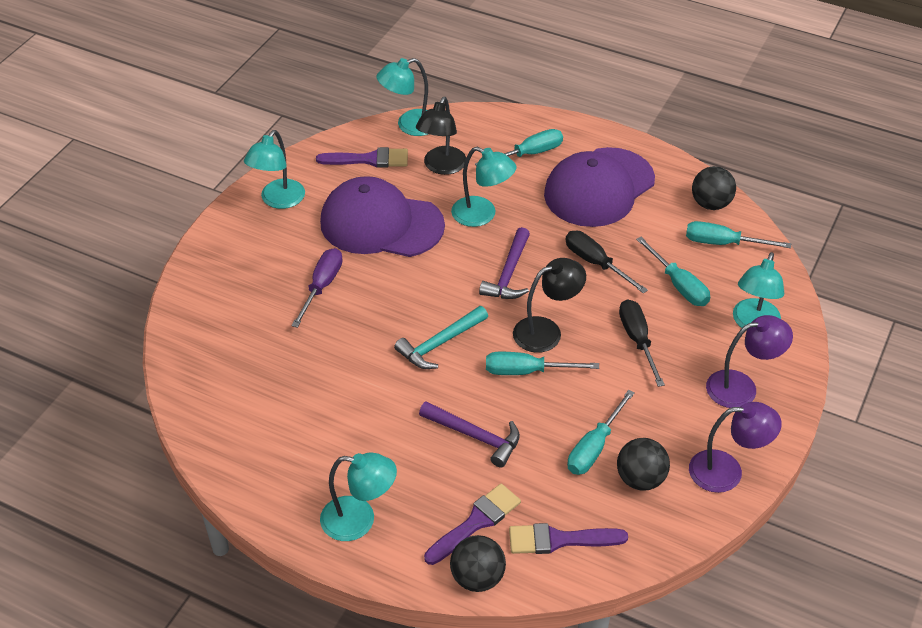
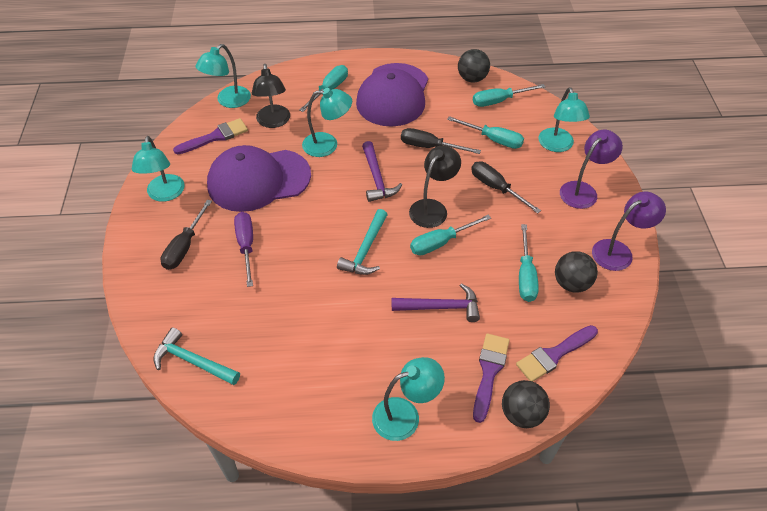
camera: 30 degrees left, 5 degrees up
none -> turquoise hammer [153,327,240,385]
none -> black screwdriver [161,200,212,270]

